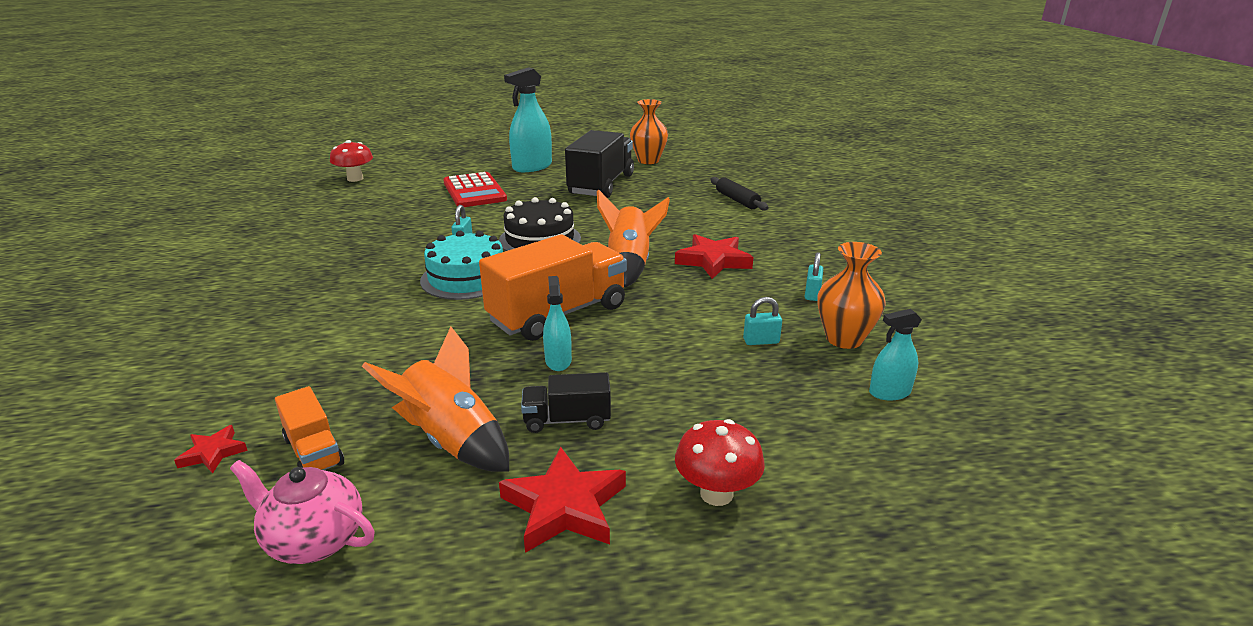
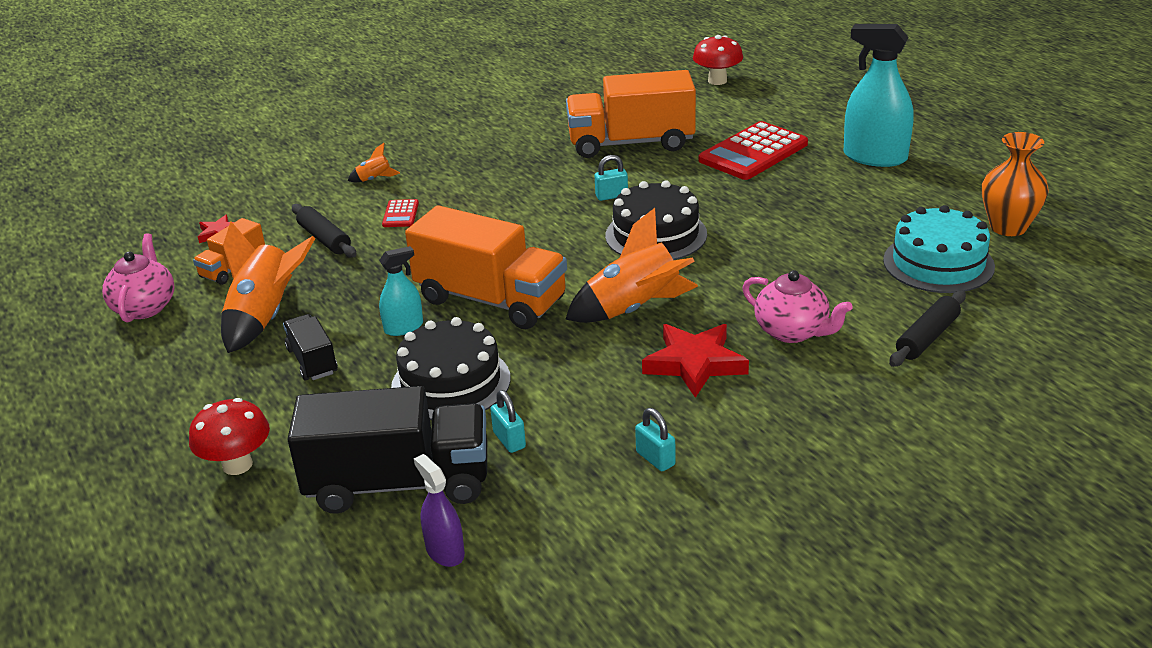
camera: 70 degrees right, 5 degrees up
turquoise cake [420,231,503,300] -> turquoise cake moved to [883,205,995,293]
red star [499,447,626,553] -> none
black truck [565,130,634,198] -> black truck moved to [288,386,487,514]
turquoise padlock [805,252,823,301] -> turquoise padlock turned 60 degrees clockwise [635,408,676,471]
orange vase [817,242,886,349] -> none
turquoise spray bottle [869,309,922,400] -> purple spray bottle [414,454,465,567]
none -> black rolling pin [292,204,357,258]
none -> orange rocket [348,143,400,182]
none -> red calculator [382,199,419,227]
none -> black cake [391,317,511,420]
none -> orange truck [566,70,696,158]
none -> pink teapot [742,270,853,343]

